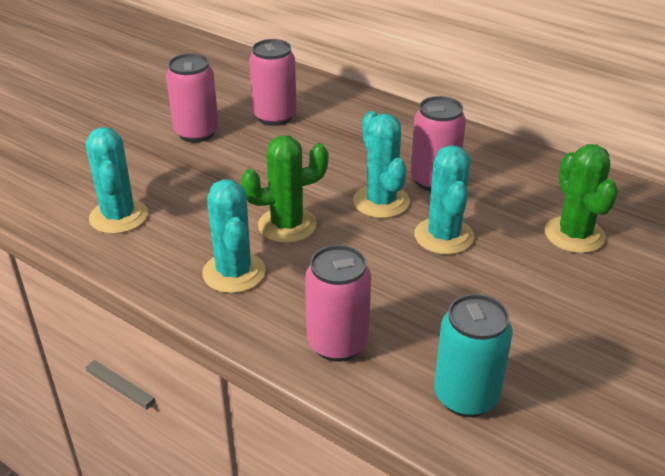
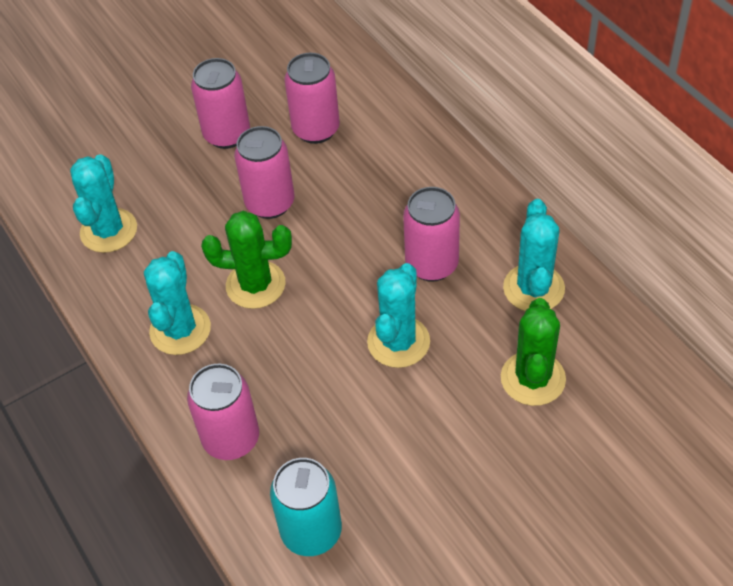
camera: 25 degrees right, 15 degrees up
turquoise cactus [353,111,410,218] -> turquoise cactus moved to [503,199,565,311]
none -> pink can [234,126,295,219]

